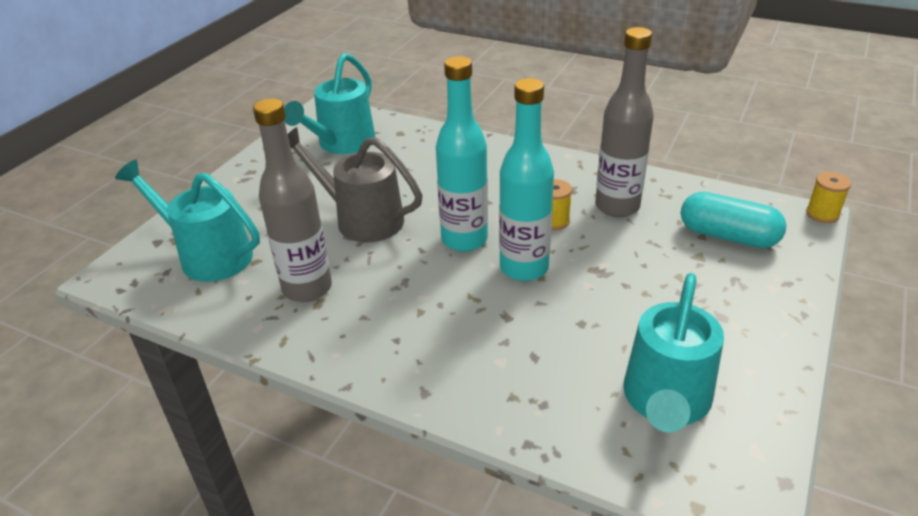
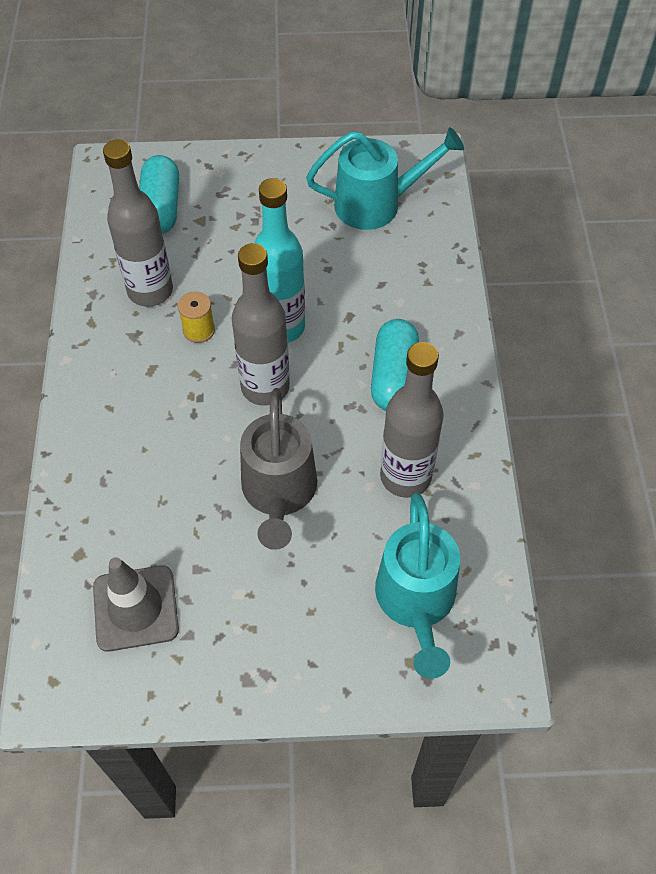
camera: 120 degrees left, 20 degrees up
turquoise watering can [284,53,376,154] -> grey traffic cone [93,557,179,652]
turquoise bottle [436,56,488,252] -> grey bottle [232,243,290,406]
yellow spool [806,172,851,223] -> none
none -> turquoise capsule [371,319,419,411]

